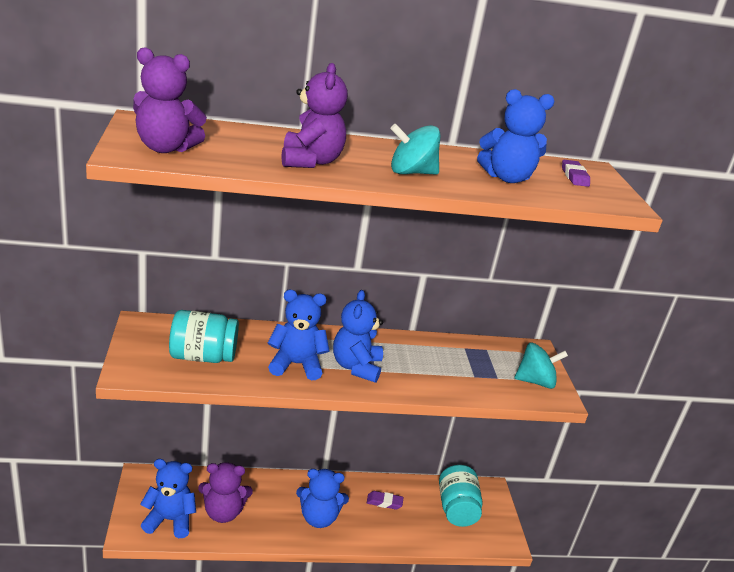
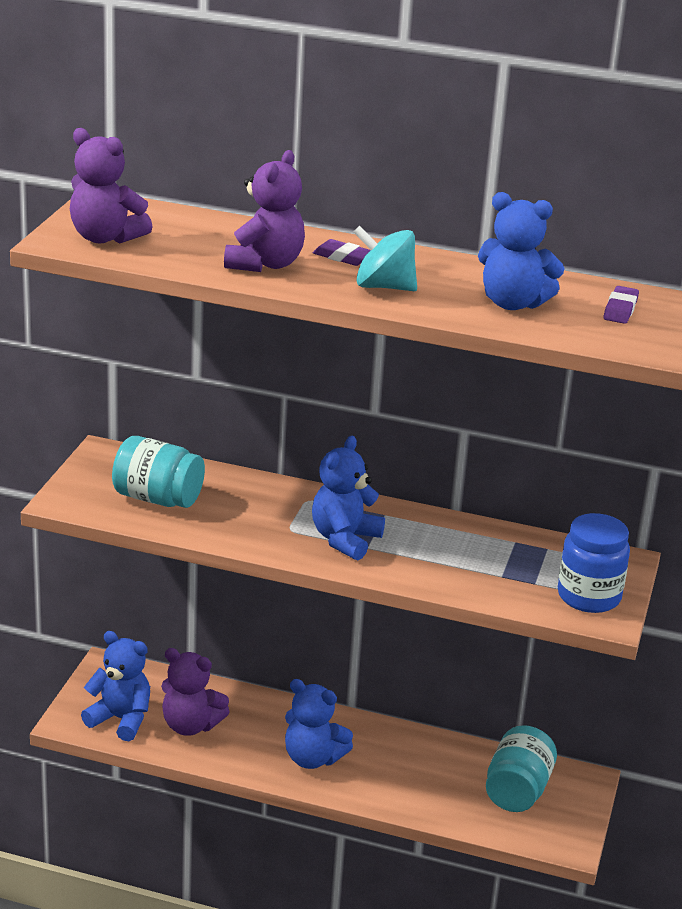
camera: 25 degrees right, 0 degrees up
blue teddy bear [268,290,329,380] -> none
purple eraser [367,491,403,510] -> purple eraser moved to [313,239,370,266]
turquoise spinning top [514,342,568,389] -> blue jar [558,513,630,613]

